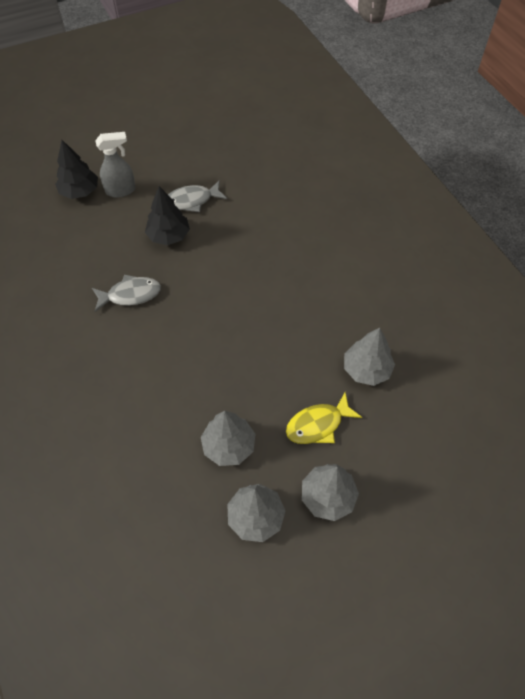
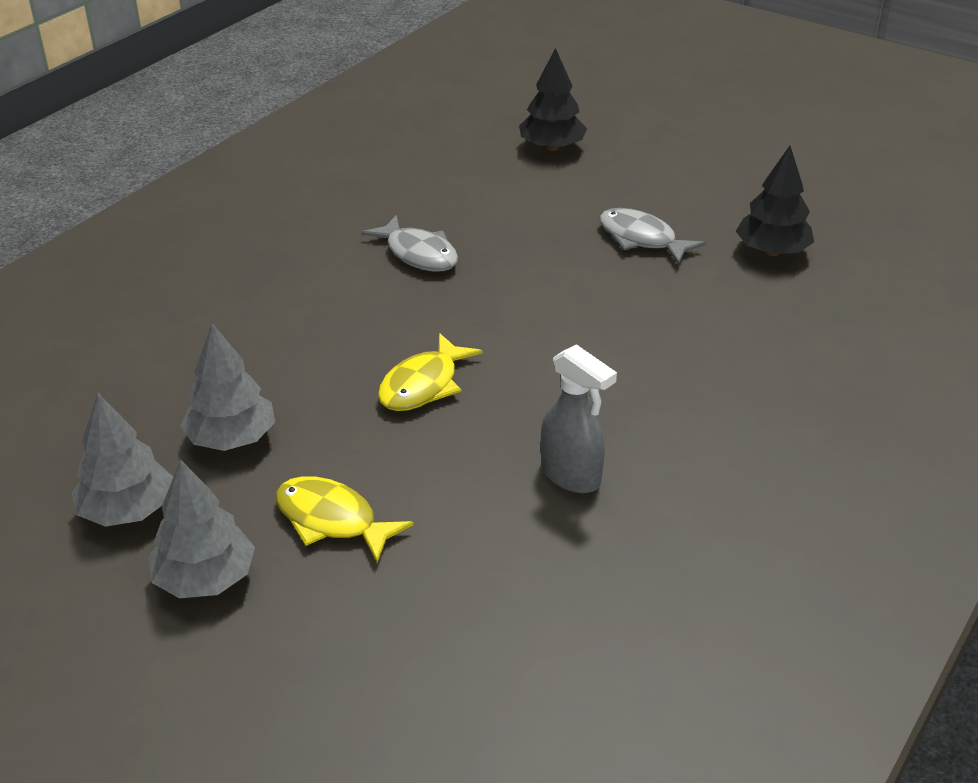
camera: 60 degrees right, 20 degrees down
grey spray bottle [95,132,136,197] -> grey spray bottle moved to [541,344,617,493]
black tree [145,186,190,245] -> black tree moved to [736,146,814,256]
grey tree [344,328,395,386] -> none
none -> yellow fish [378,333,483,411]

